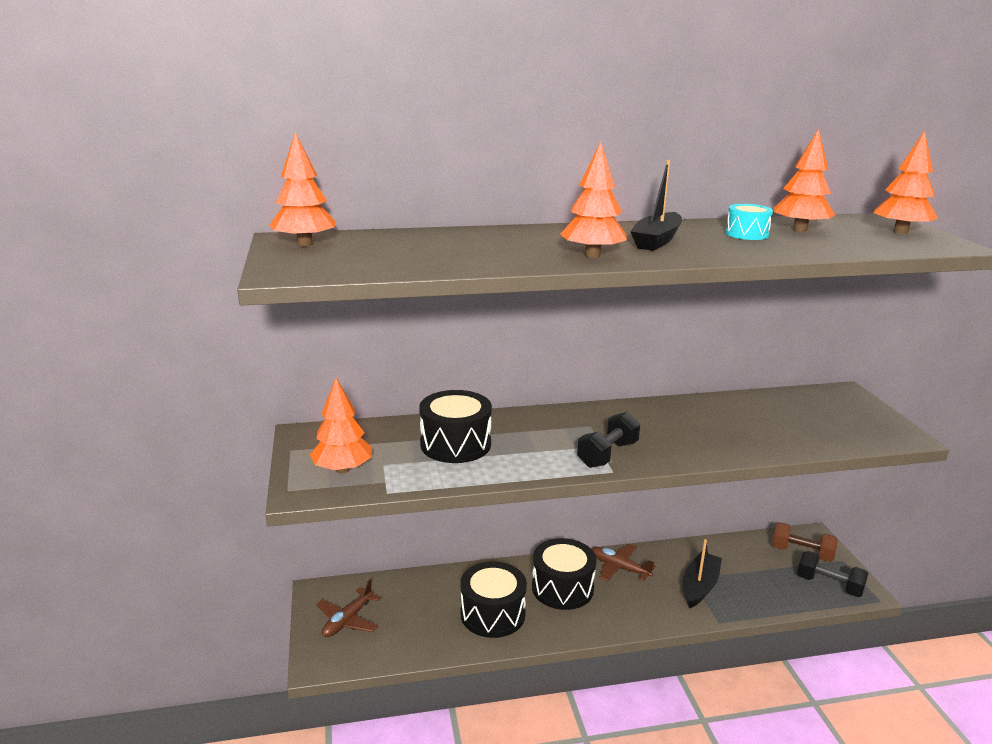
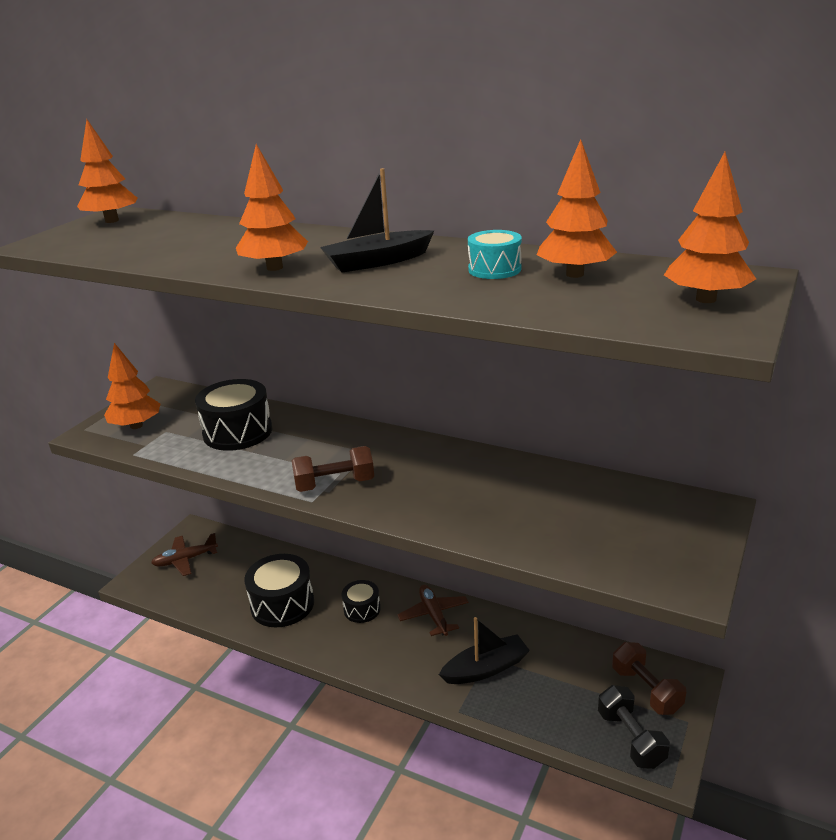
camera: 40 degrees right, 5 degrees up
black drum [532,538,597,610] -> black drum [342,580,381,623], size x0.57
black dumbbell [577,412,640,468] -> brown dumbbell [292,446,374,492]

